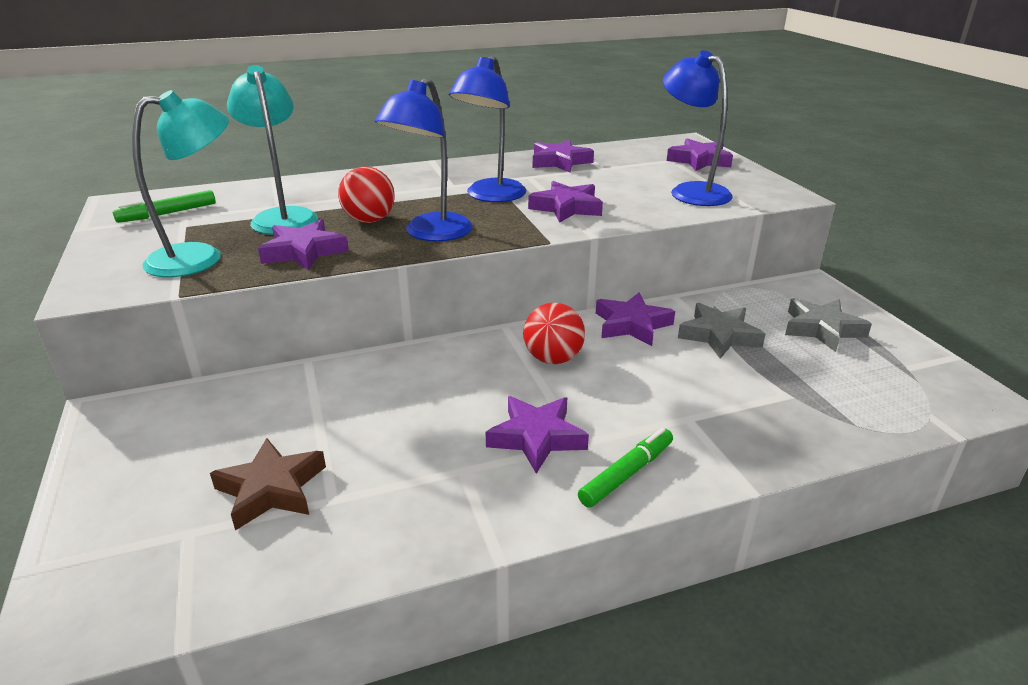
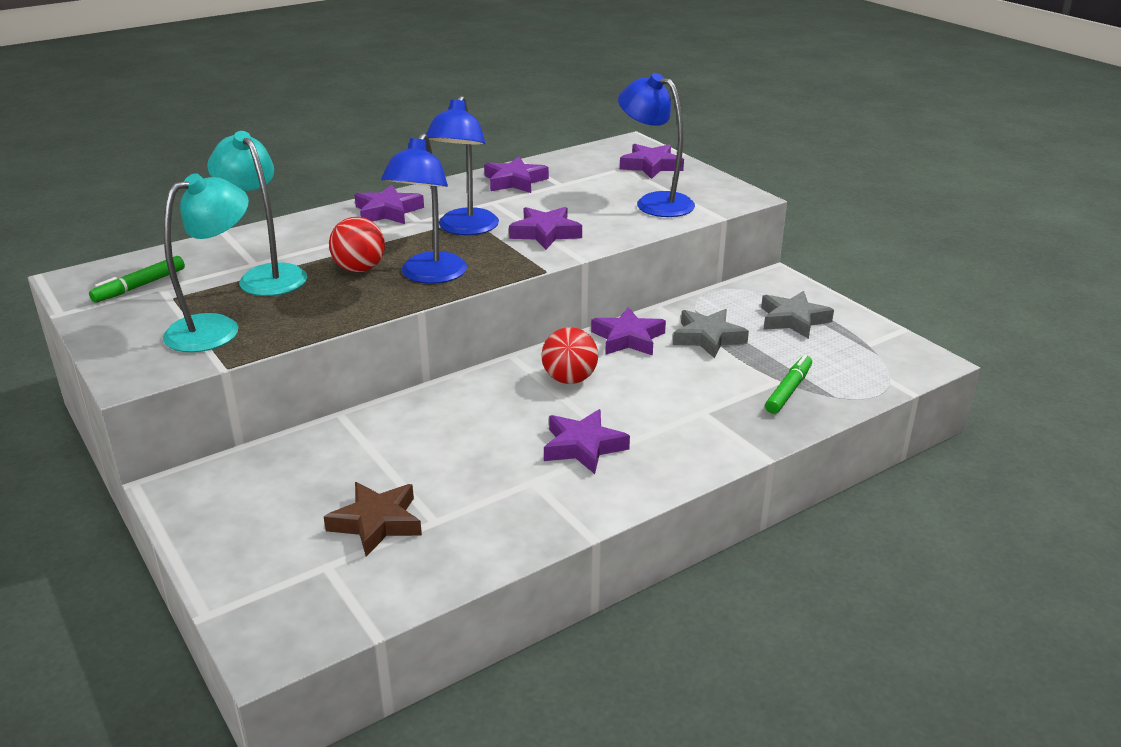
camera: 15 degrees left, 0 degrees up
purple star [258,219,348,270] -> purple star moved to [354,185,424,224]
green marker [578,428,673,508] -> green marker moved to [765,354,812,414]

